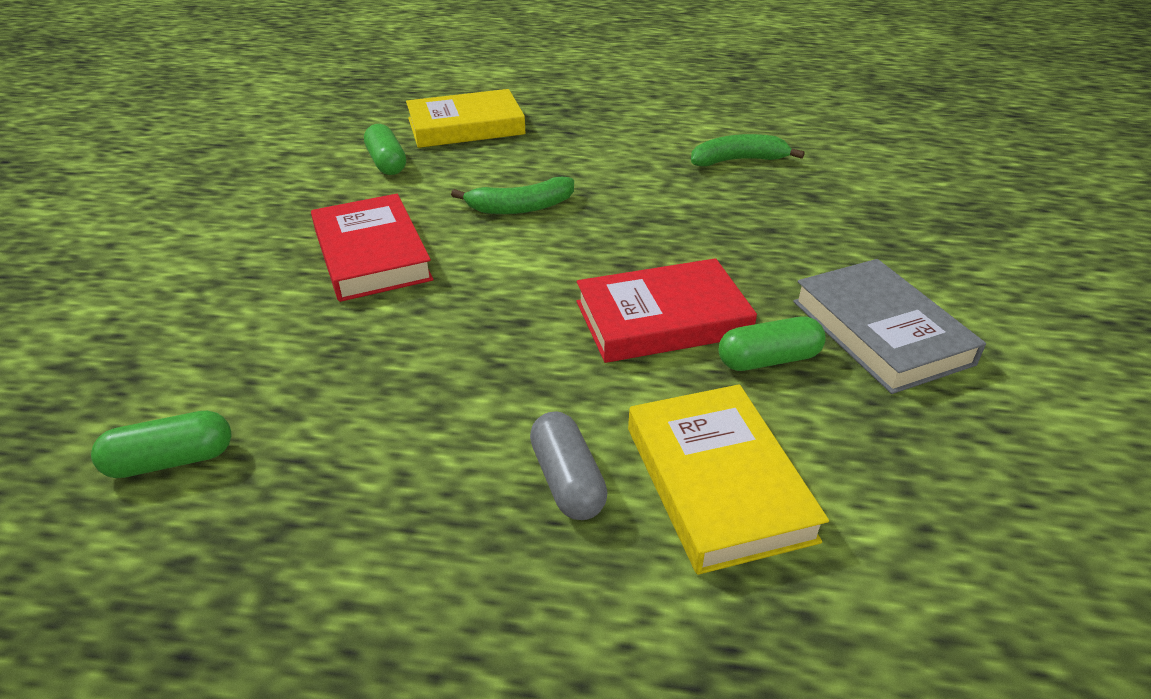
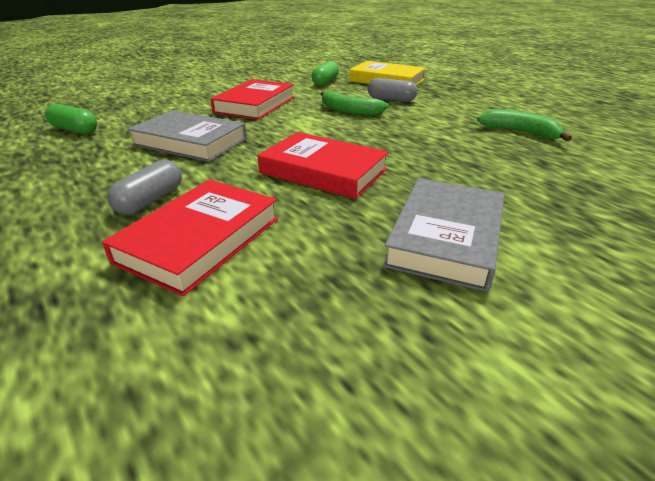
camera: 45 degrees right, 5 degrees down
yellow book [628,384,829,575] -> red book [102,180,278,296]
green capsule [719,316,826,371] -> none
none -> grey book [128,110,247,162]
none -> grey capsule [368,78,417,102]

